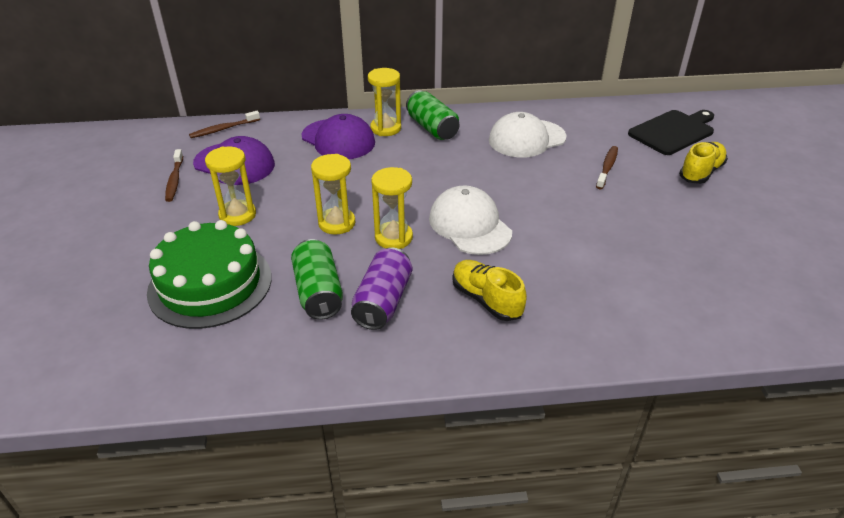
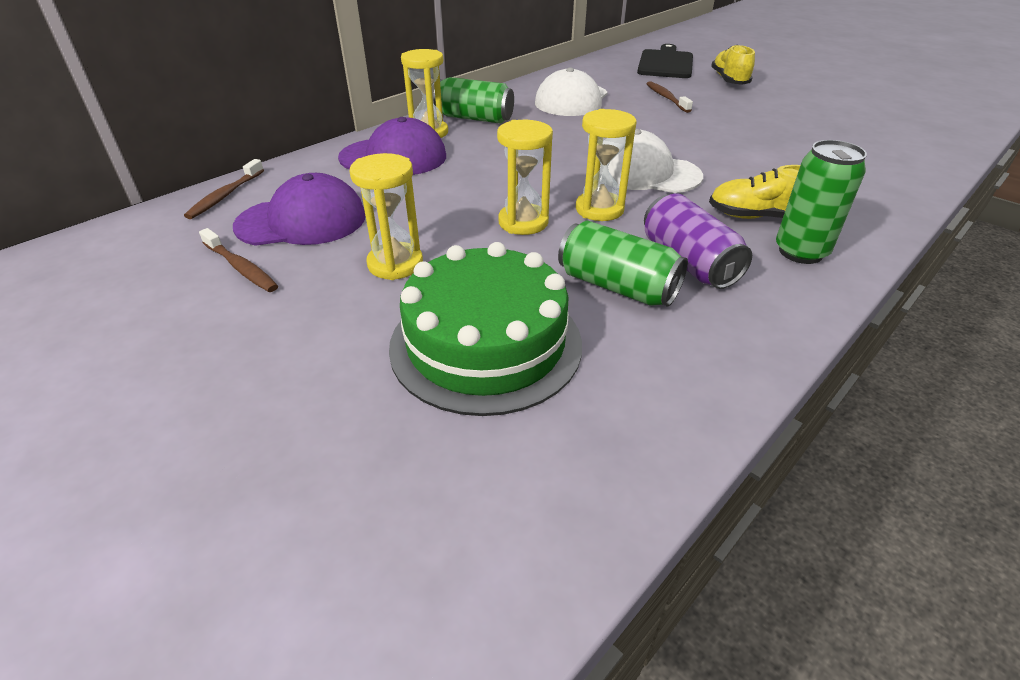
camera: 40 degrees left, 0 degrees up
none -> green can [776,140,867,264]

